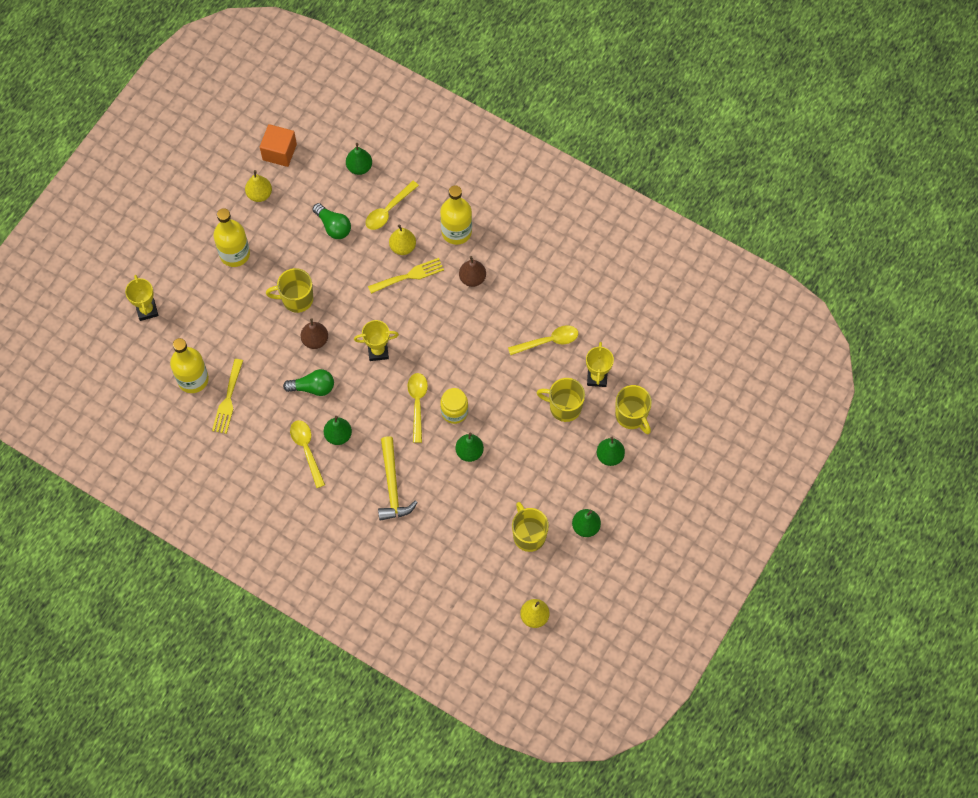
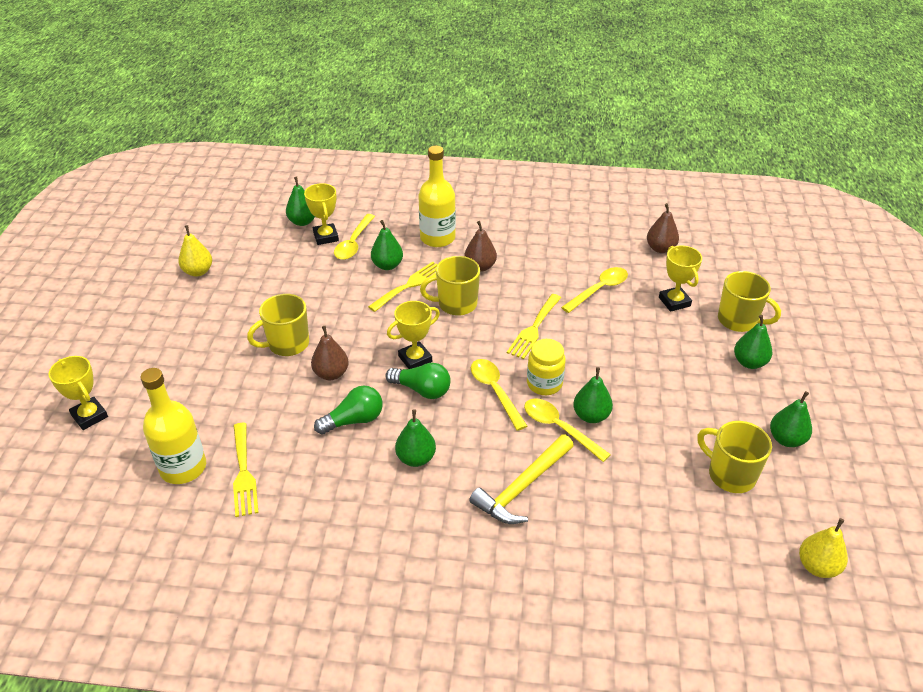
camera: 25 degrees left, 25 degrees down
yellow bottle [213,208,250,267] -> none
orange cube [260,124,297,167] -> none
yellow spoon [290,420,325,488] -> yellow spoon moved to [524,398,611,462]
green light bulb [312,203,351,239] -> green light bulb moved to [385,363,451,399]
yellow hammer [378,436,418,521] -> yellow hammer turned 75 degrees clockwise [469,434,574,524]
yellow pear [389,224,416,255] -> green pear [371,220,403,270]
yellow mug [536,378,585,422] -> yellow mug moved to [420,256,480,316]
none -> yellow trophy [304,183,339,245]
none -> yellow fork [507,294,561,359]
none -> brown pear [647,203,679,253]

